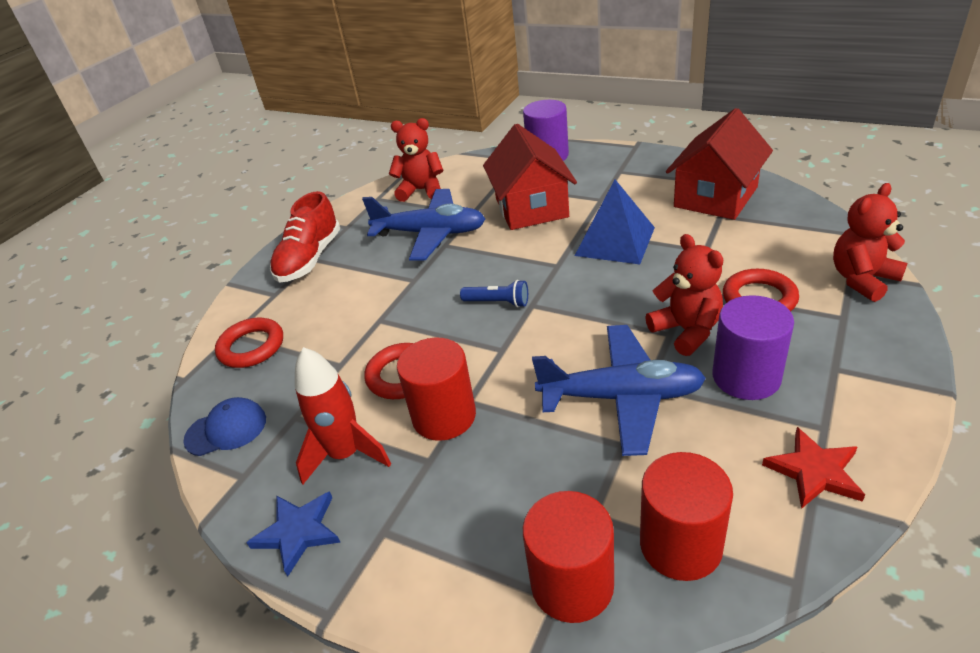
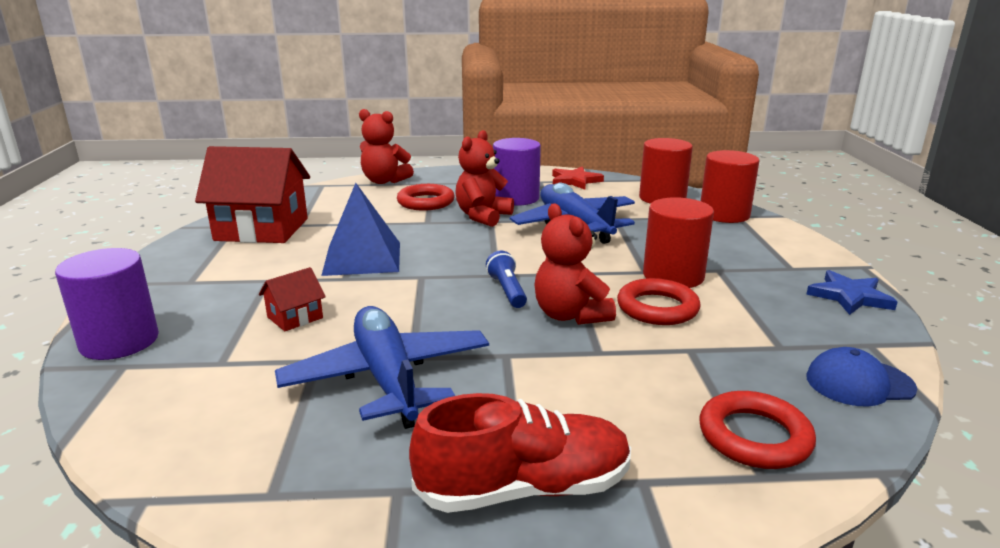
camera: 125 degrees left, 15 degrees down
blue cap [183,397,266,456] -> blue cap turned 45 degrees counterclockwise [806,347,917,407]
red rocket [295,347,391,484] -> none
red teddy bear [389,118,444,202] -> red teddy bear moved to [534,204,616,325]
red house [483,124,577,230] -> red house [259,267,326,331], size x0.44

